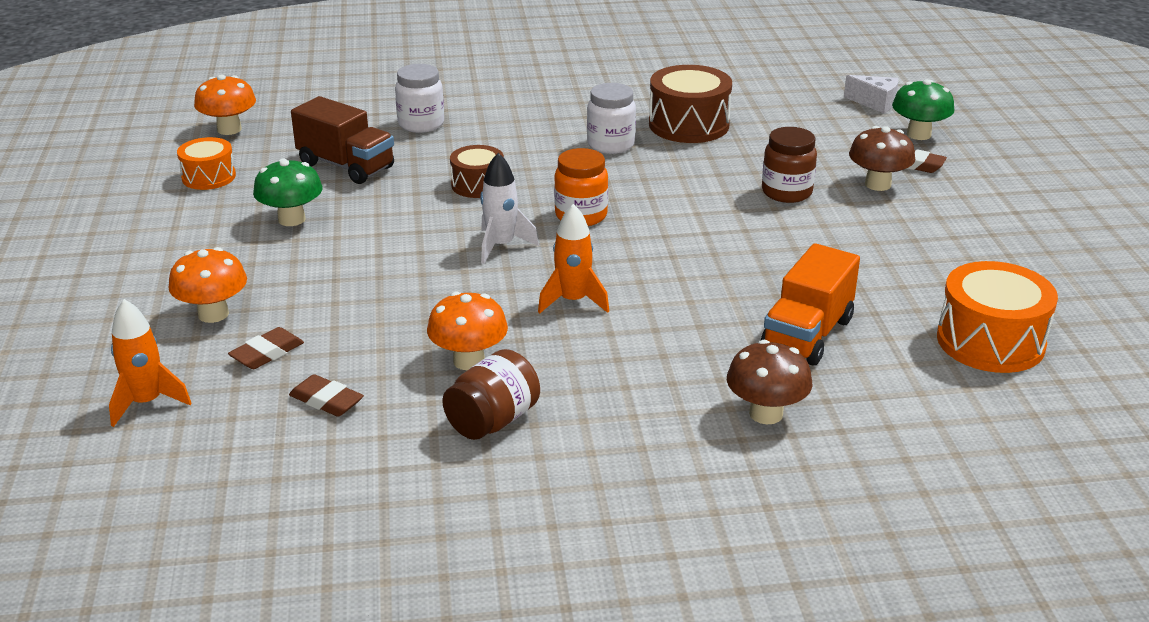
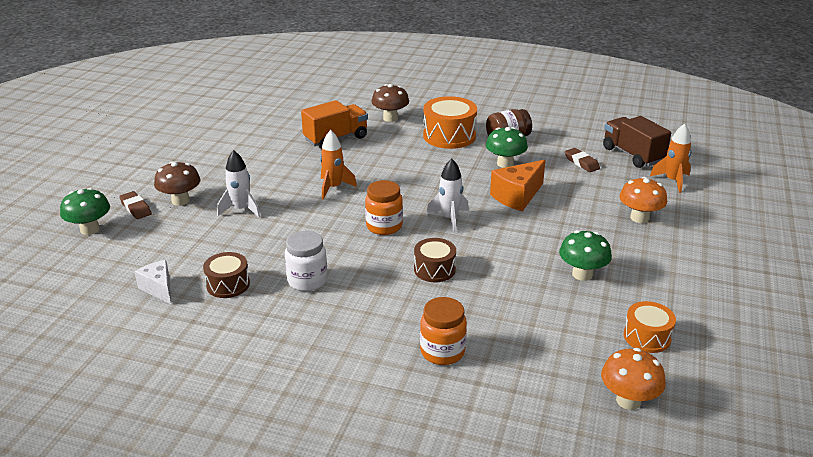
camera: 155 degrees left, 0 degrees up
brown eraser [228,327,304,369] -> none
brown truck [291,96,394,184] -> brown truck moved to [603,116,671,168]
white jar [395,64,444,133] -> orange jar [420,297,467,365]
orange mushroom [427,291,508,370] -> green mushroom [486,127,528,168]
orange rocket [538,204,609,314] -> orange rocket moved to [320,130,357,199]
brown drum [649,65,732,143] -> brown drum [203,252,250,298], size x0.61
brown jar [762,127,817,203] -> white rocket [217,150,260,217]
white cheese [844,75,899,113] -> white cheese moved to [134,260,171,304]
orange drum [937,261,1058,373] -> orange drum moved to [423,96,477,149]
none -> orange cheese [490,160,546,211]

